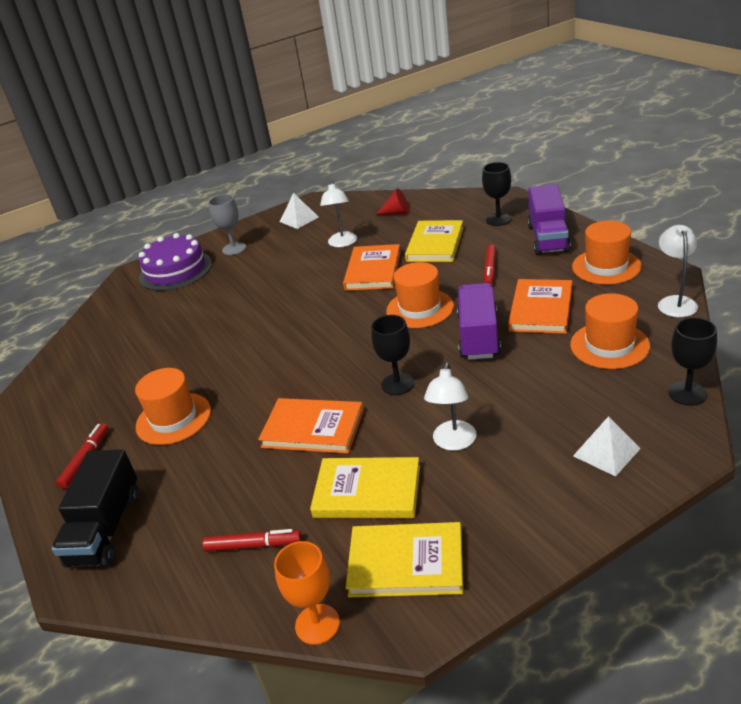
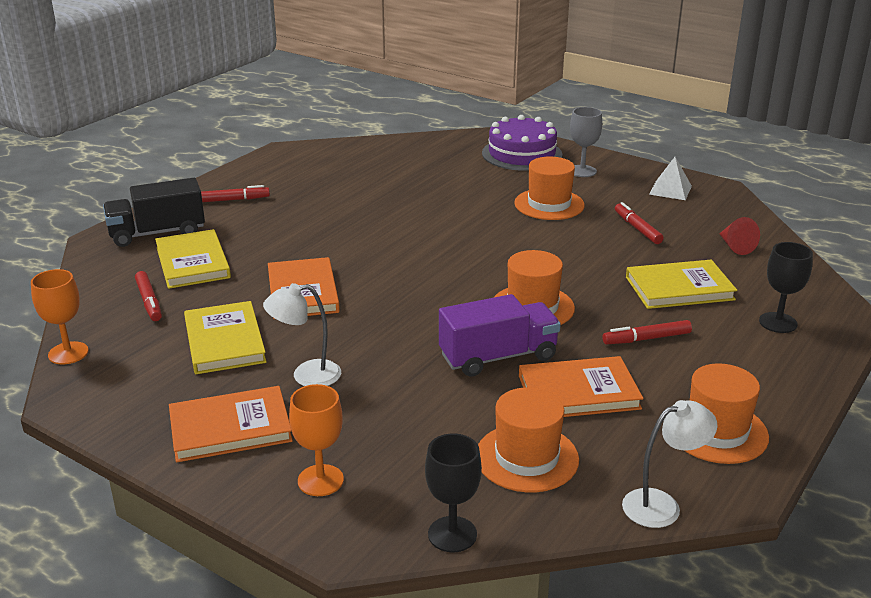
camera: 60 degrees right, 5 degrees down
orange hat [135,368,211,445] -> orange hat moved to [514,157,585,220]
white lamp [320,181,357,247] -> red marker [615,202,664,244]
orange book [343,244,401,291] -> orange book moved to [169,386,293,462]
yellow book [346,522,463,597] -> yellow book moved to [155,229,231,289]
black goblet [371,315,414,395] -> none
purple truck [527,184,571,255] -> none
white pyramid [573,416,641,477] -> orange goblet [289,384,344,496]

